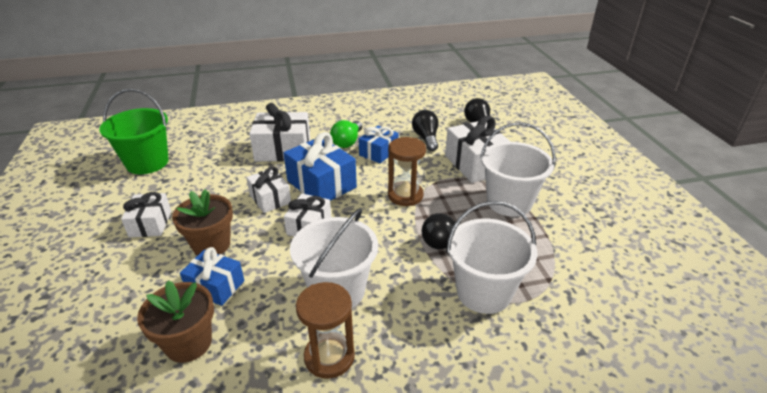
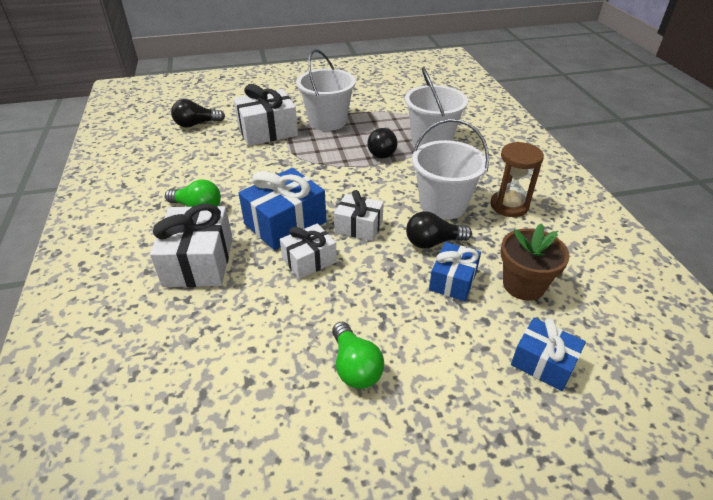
camera: 90 degrees left, 5 degrees up
green bucket [99,89,169,174] -> none
white gift [121,192,171,237] -> green light bulb [332,322,384,389]
brown flower pot [172,189,233,256] -> none
blue gift [359,125,399,163] -> blue gift moved to [511,318,586,391]
brown hourglass [388,137,426,206] -> none
black light bulb [412,110,439,151] -> black light bulb moved to [406,211,472,249]

